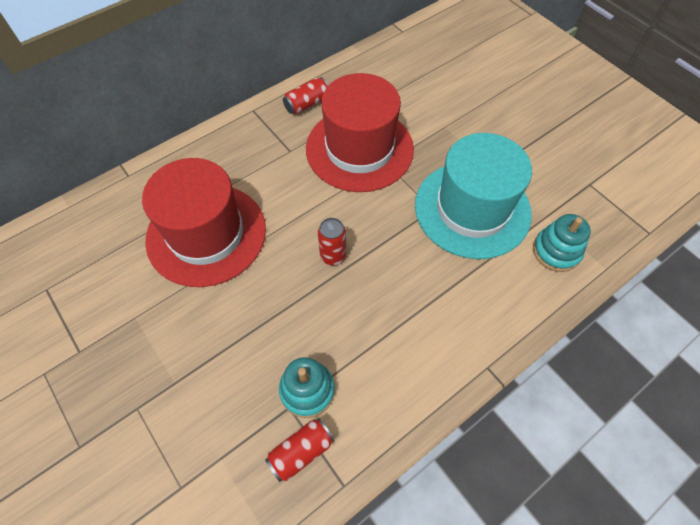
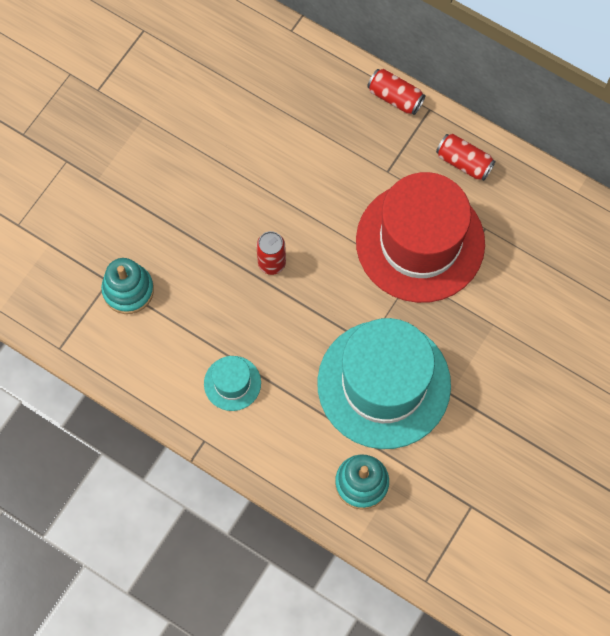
camera: 70 degrees right, 10 degrees up
red hat [142,158,266,287] -> none
red can [265,418,335,482] -> red can moved to [367,69,425,115]
none -> turquoise hat [204,356,261,411]

